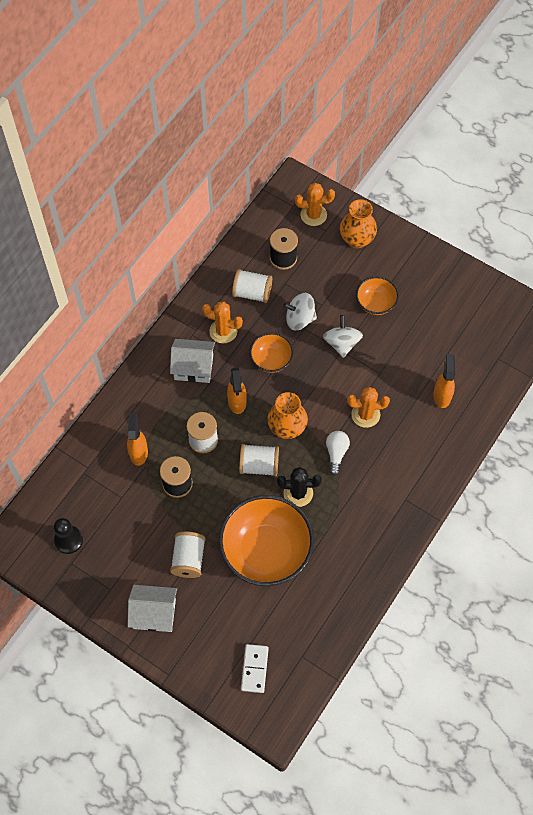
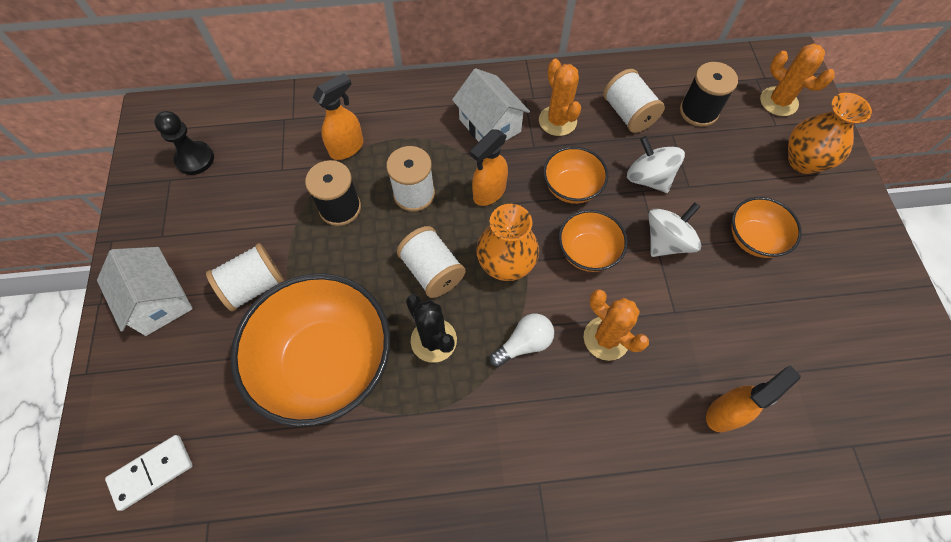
camera: 50 degrees right, 0 degrees up
none -> orange bowl [559,210,627,272]

